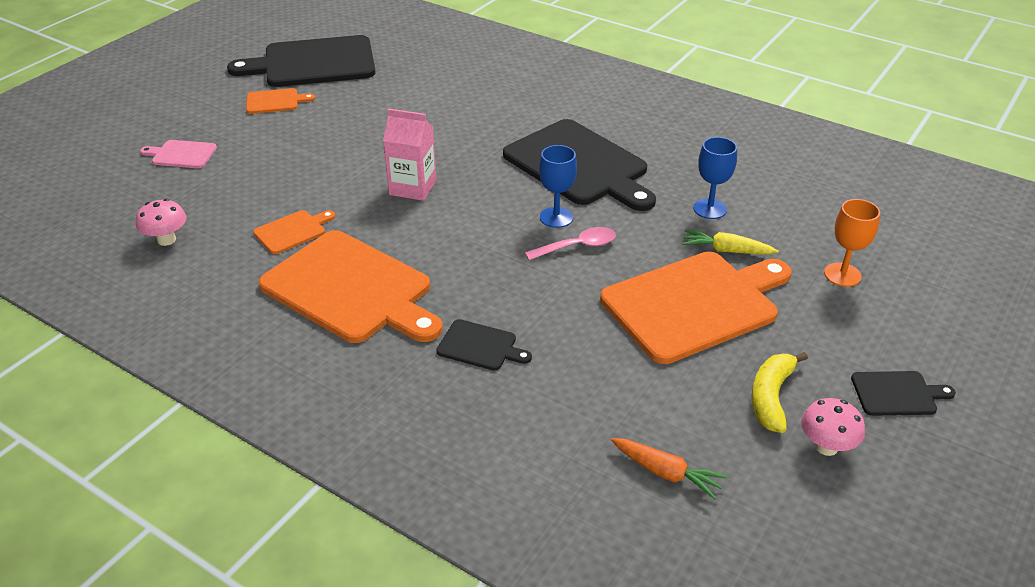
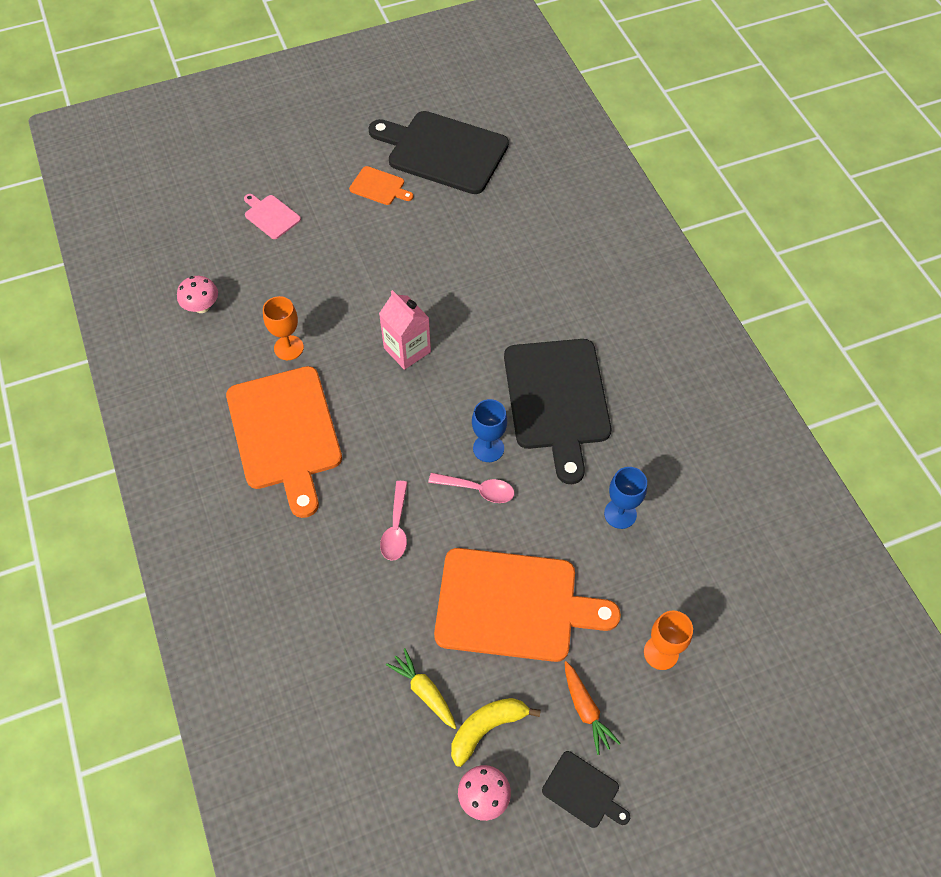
camera: 35 degrees right, 20 degrees up
orange cutting board [253,210,335,254] -> orange goblet [263,296,304,360]
black cutting board [436,319,532,371] -> none
orange carrot [611,438,727,499] -> orange carrot moved to [565,661,621,755]
yellow carrot [682,229,779,255] -> yellow carrot moved to [386,648,456,729]
none -> pink spoon [380,481,408,561]

